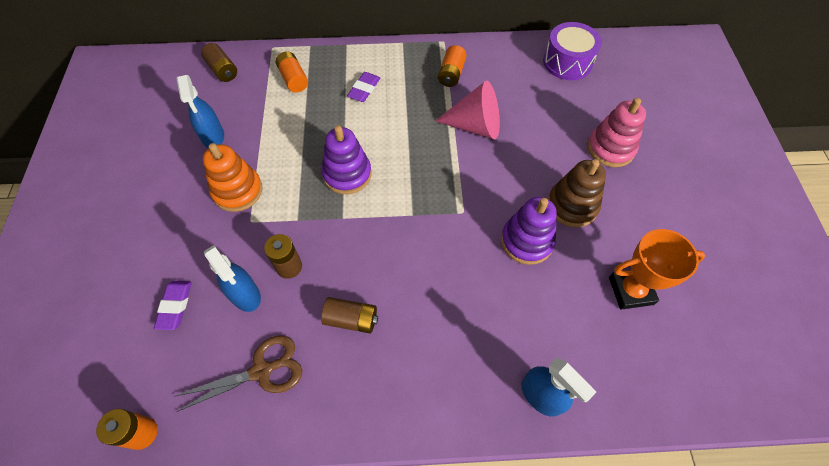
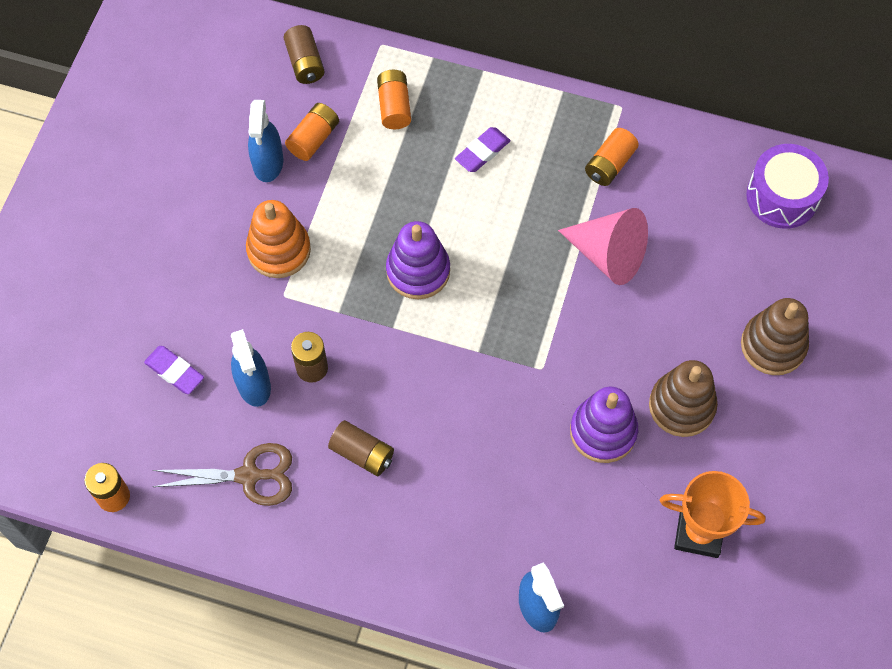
camera: 20 degrees right, 5 degrees up
purple eraser [154,281,192,330] -> purple eraser turned 75 degrees counterclockwise [144,346,204,394]
pink stacking toy [587,98,646,167] -> brown stacking toy [741,298,809,375]
none -> orange battery [285,103,339,161]

